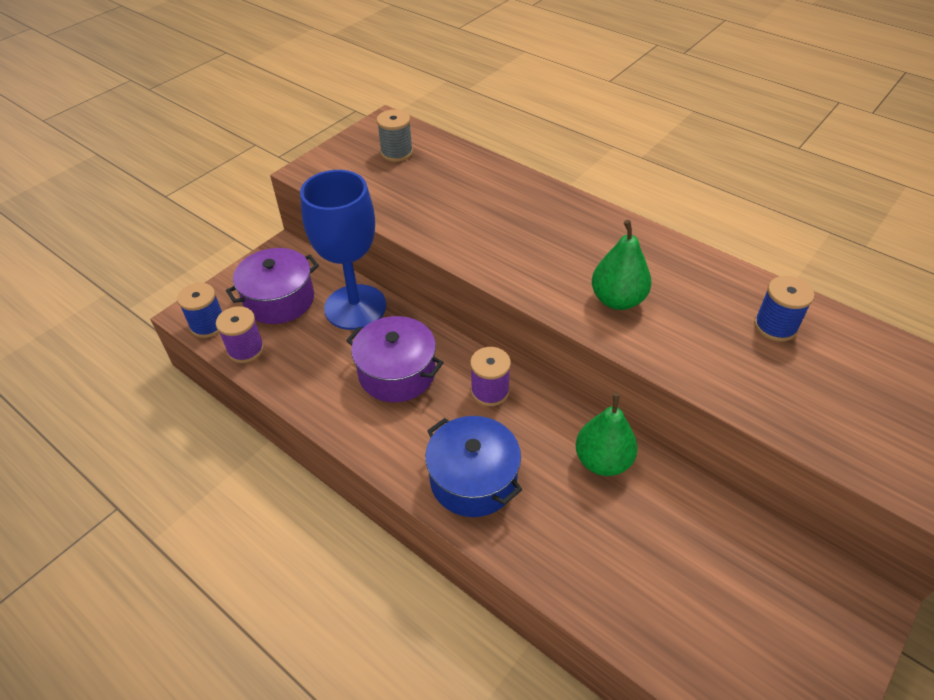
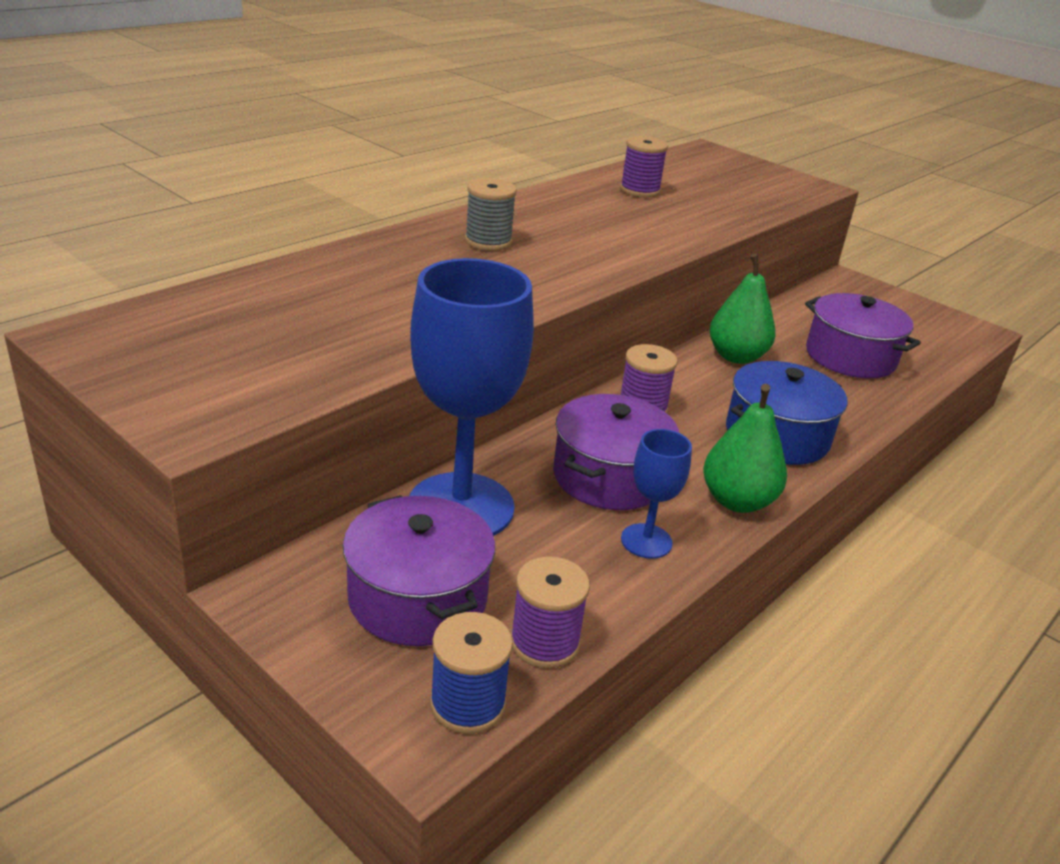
camera: 90 degrees left, 15 degrees down
grey spool [377,109,413,162] -> grey spool moved to [465,178,517,251]
green pear [592,220,651,310] -> green pear moved to [703,384,787,513]
blue spool [754,276,814,342] -> purple spool [620,136,668,197]
none -> blue goblet [621,429,692,559]
none -> purple pot [805,293,921,379]

